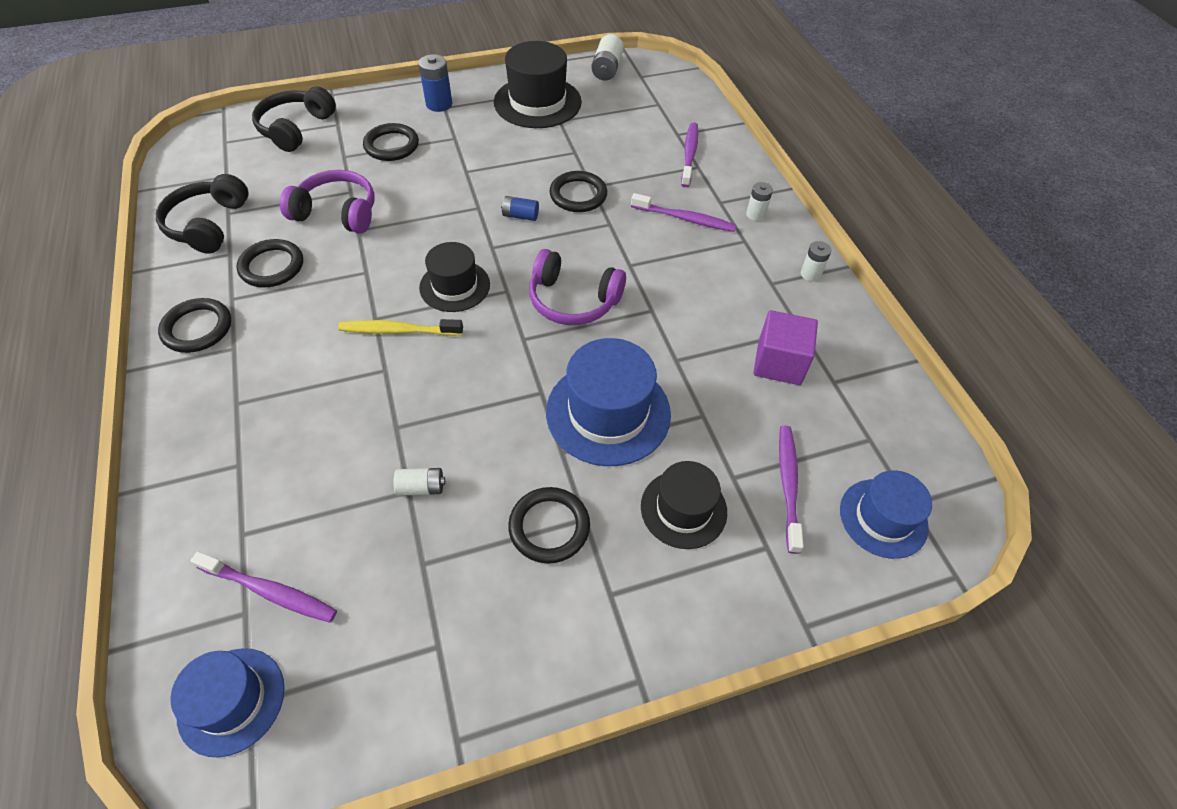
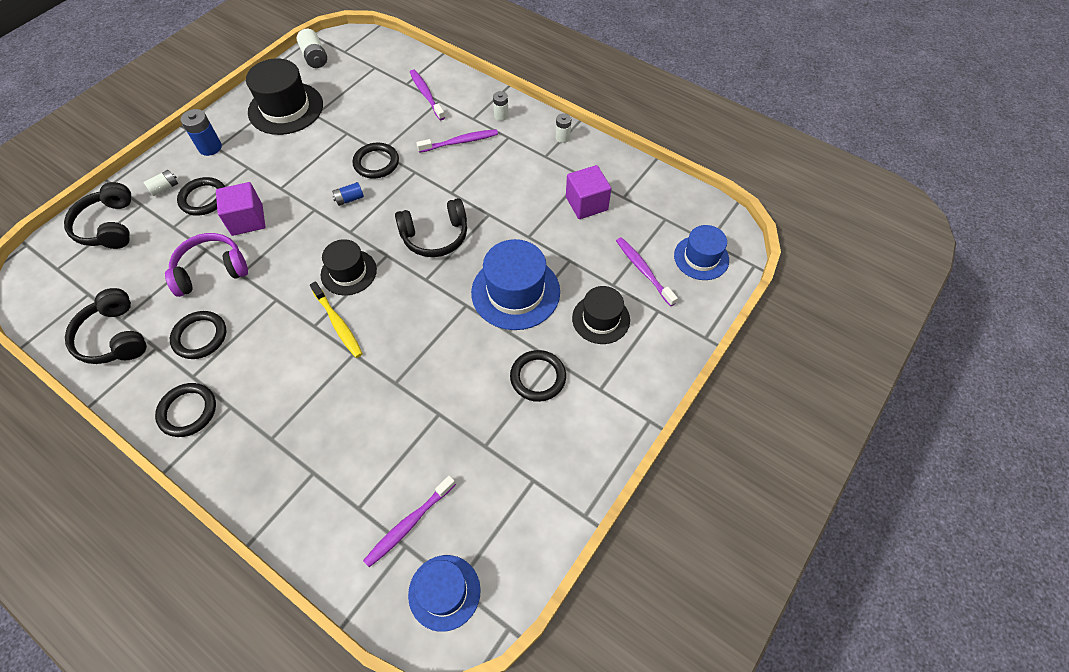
camera: 35 degrees left, 5 degrees up
purple toothbrush [191,552,337,623] -> purple toothbrush turned 150 degrees clockwise [363,476,456,567]
yellow toothbrush [338,319,463,336] -> yellow toothbrush turned 90 degrees counterclockwise [310,282,363,358]
white battery [394,468,445,496] -> white battery moved to [143,170,178,196]
purple headphones [529,249,626,325] -> black headphones [395,198,467,257]
none -> purple cube [216,182,265,236]

